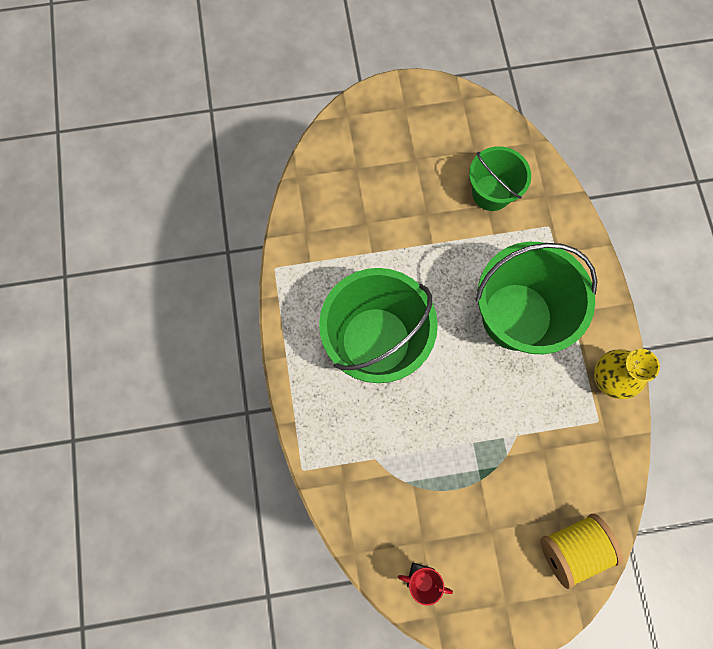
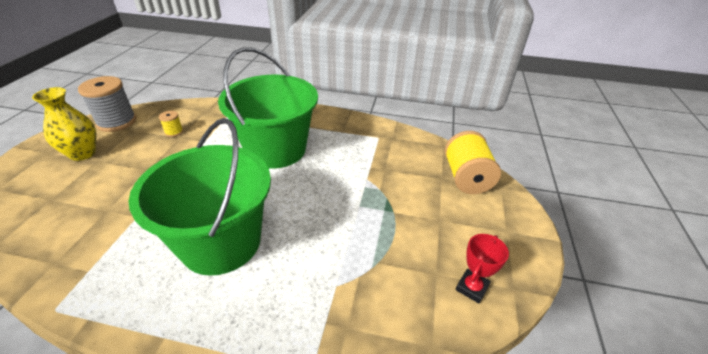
camera: 70 degrees left, 35 degrees down
green bucket [469,146,531,211] -> yellow spool [159,111,183,137]
yellow vase [594,349,660,399] -> yellow vase moved to [32,87,96,161]
none -> grey spool [78,76,136,132]

